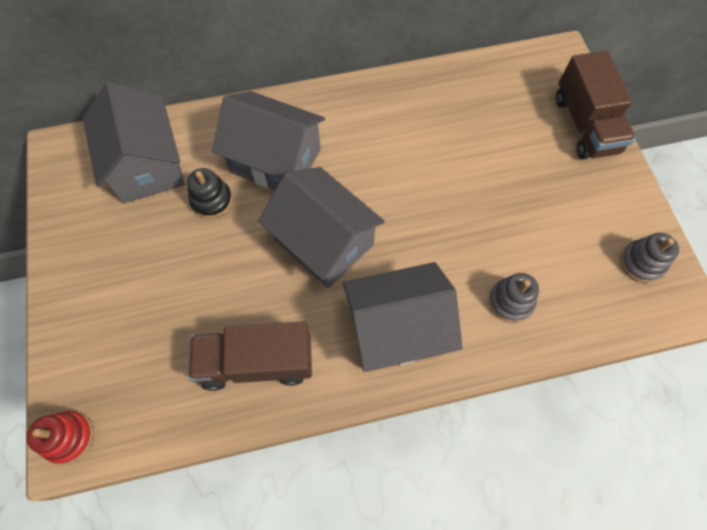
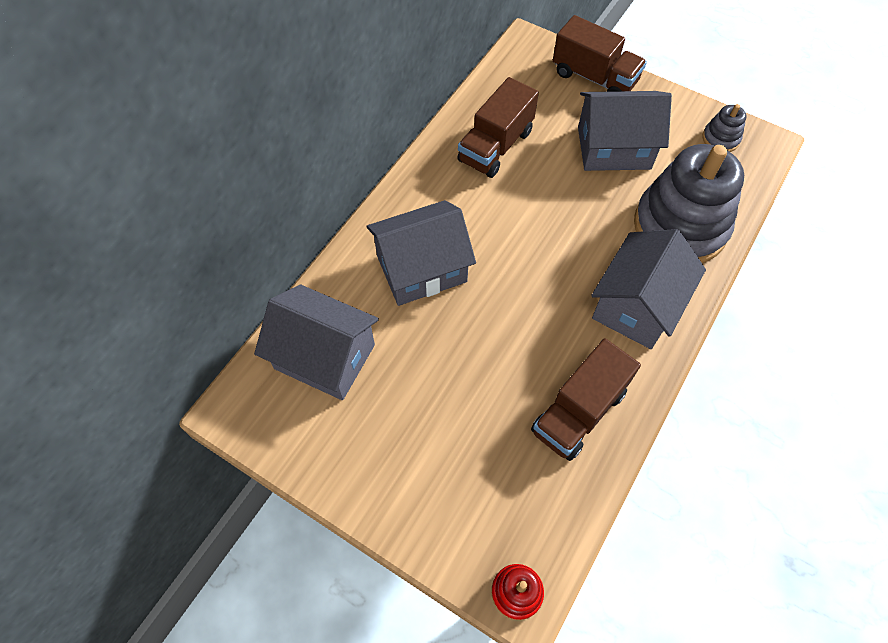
camera: 45 degrees left, 5 degrees down
black stacking toy [187,168,232,219] -> none
grey house [258,167,385,288] -> grey house moved to [578,91,672,171]
grey stacking toy [489,273,539,323] -> grey stacking toy [634,144,744,263], size x2.34
none -> brown truck [457,77,539,178]

